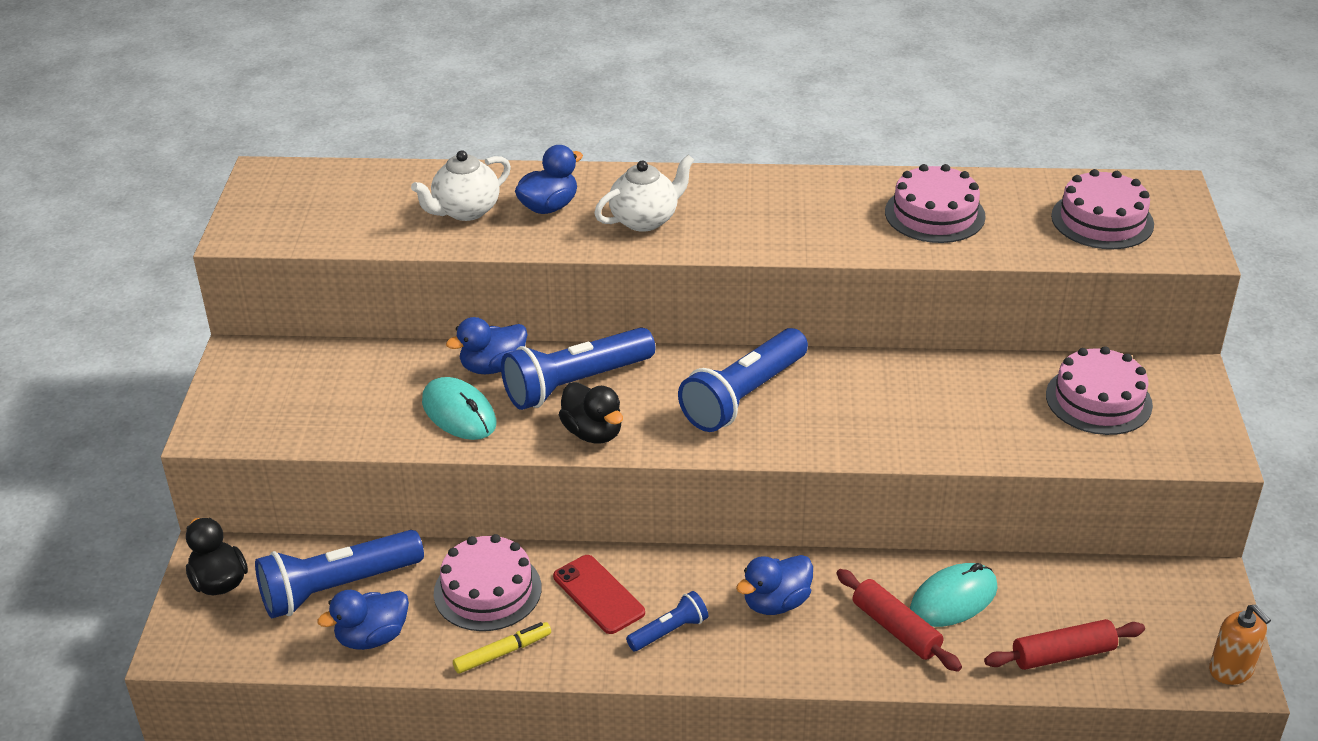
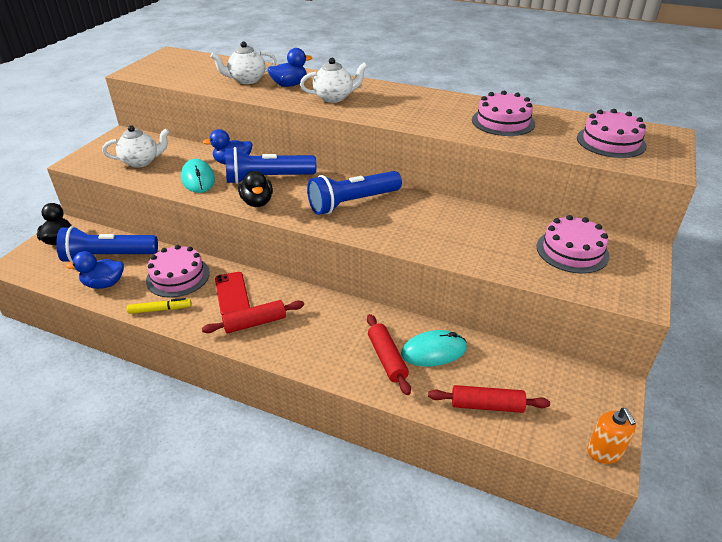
camera: 20 degrees right, 0 degrees up
blue flashlight [626,591,708,651] -> red rolling pin [202,300,304,334]
blue duck [736,555,813,615] -> none
none -> white teapot [102,125,170,168]

